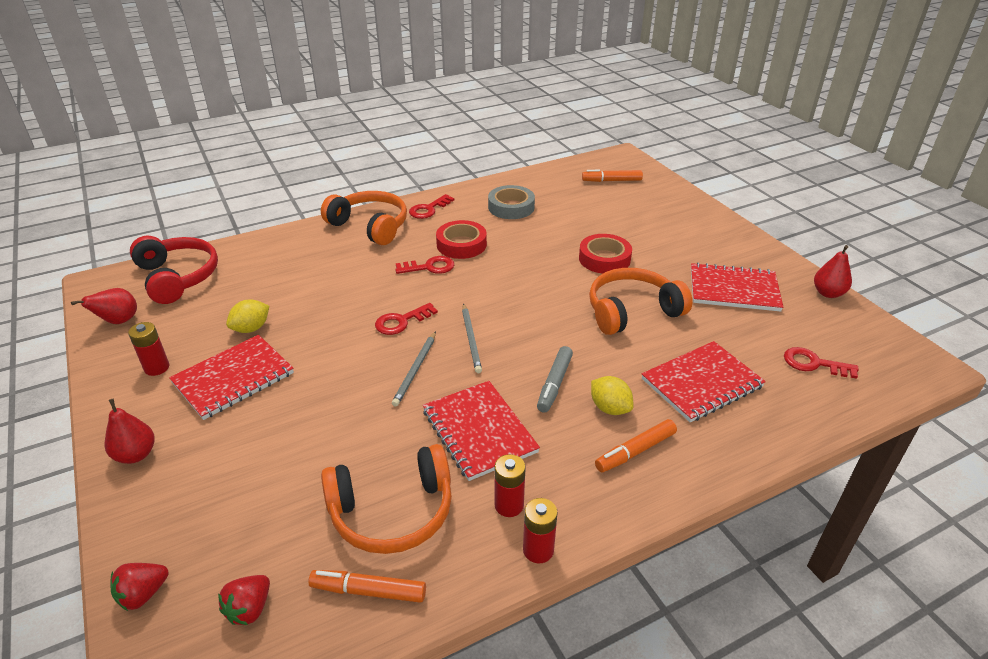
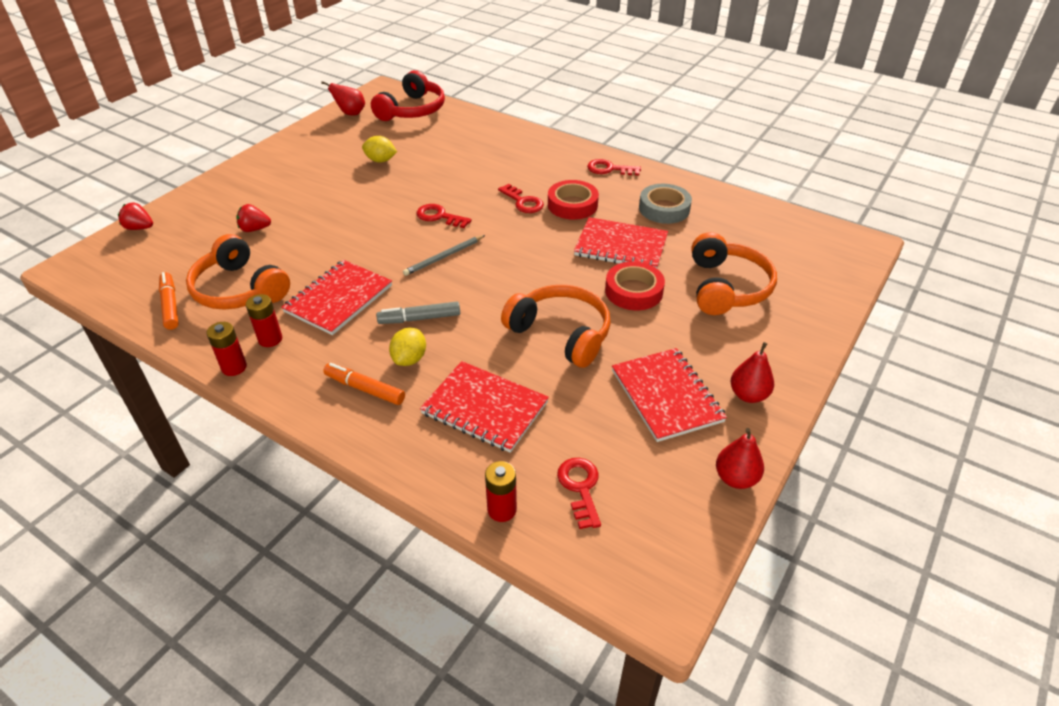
camera: 60 degrees right, 5 degrees up
red pear [105,399,155,464] -> red pear moved to [730,342,774,403]
red battery [128,322,169,376] -> red battery moved to [485,461,517,522]
red notebook [169,335,294,420] -> red notebook moved to [574,217,668,268]
red strawberry [218,575,270,625] -> red strawberry moved to [236,204,271,232]
orange headphones [321,191,407,245] -> orange headphones moved to [692,232,777,315]
grey pencil [392,331,436,406] -> none
orange marker [582,170,643,182] -> none

